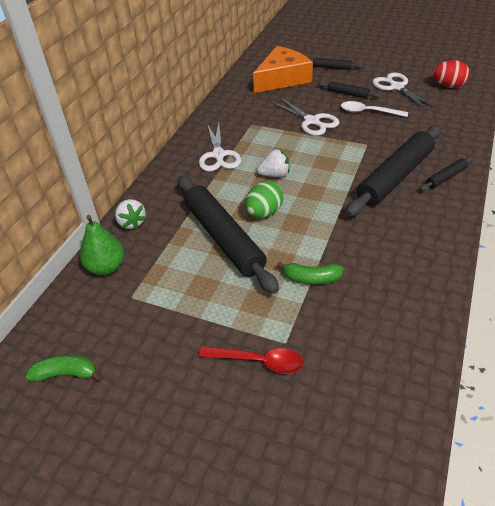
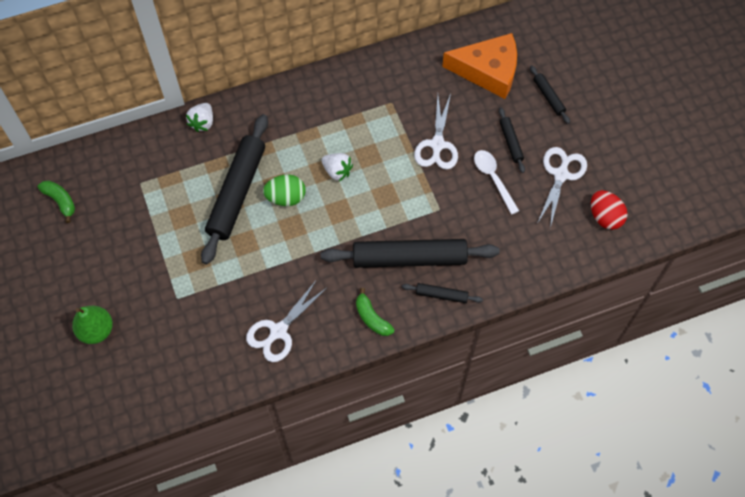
camera: 45 degrees right, 20 degrees up
green pear [80,215,124,275] -> green pear moved to [72,306,113,344]
white scissors [199,123,241,172] -> white scissors moved to [246,281,328,362]
red spoon [199,346,304,374] -> none
green banana [277,261,344,285] -> green banana moved to [356,288,395,336]

